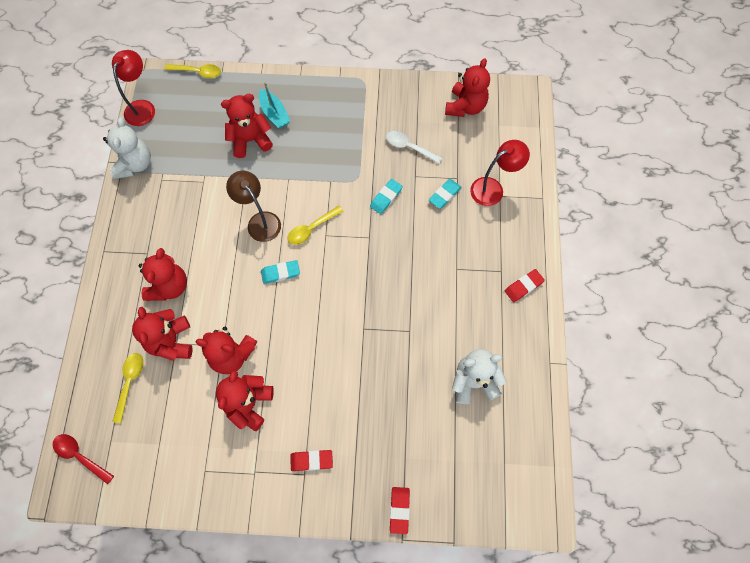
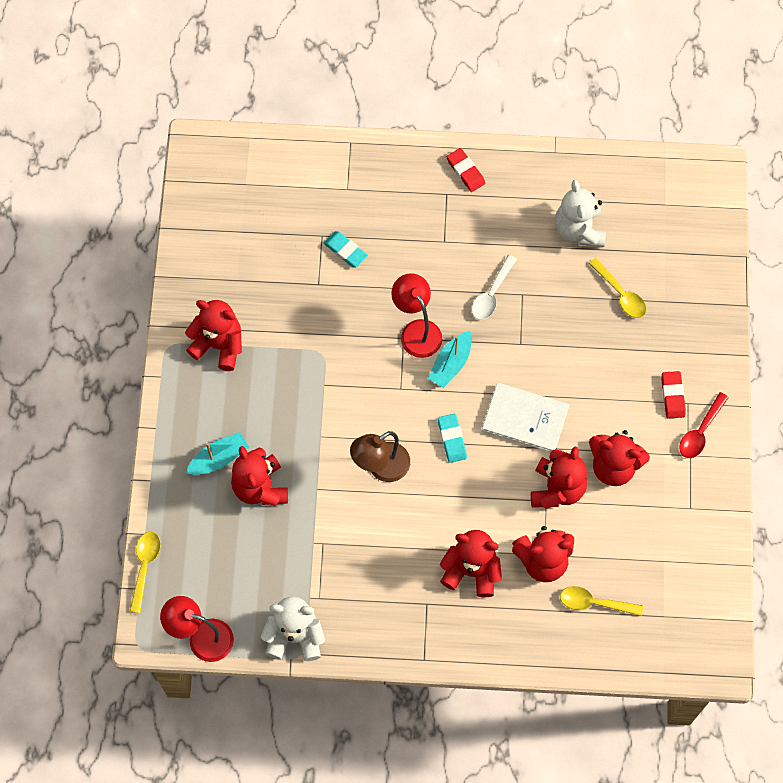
camera: 90 degrees left, 0 degrees up
red spoon [53,434,114,484] -> red spoon moved to [679,392,729,458]
yellow spoon [287,206,343,245] -> yellow spoon moved to [589,258,646,318]
turquoise eraser [370,179,403,214] -> none
white spoon [386,131,442,164] -> white spoon moved to [472,255,517,320]
red eraser [390,487,410,534] -> none
red teddy bear [445,58,490,117] -> red teddy bear moved to [185,300,242,371]
red lamp [470,140,530,206] -> red lamp moved to [391,273,442,358]
none -> turquoise boat [428,331,472,388]
none -> white book [482,383,569,452]

